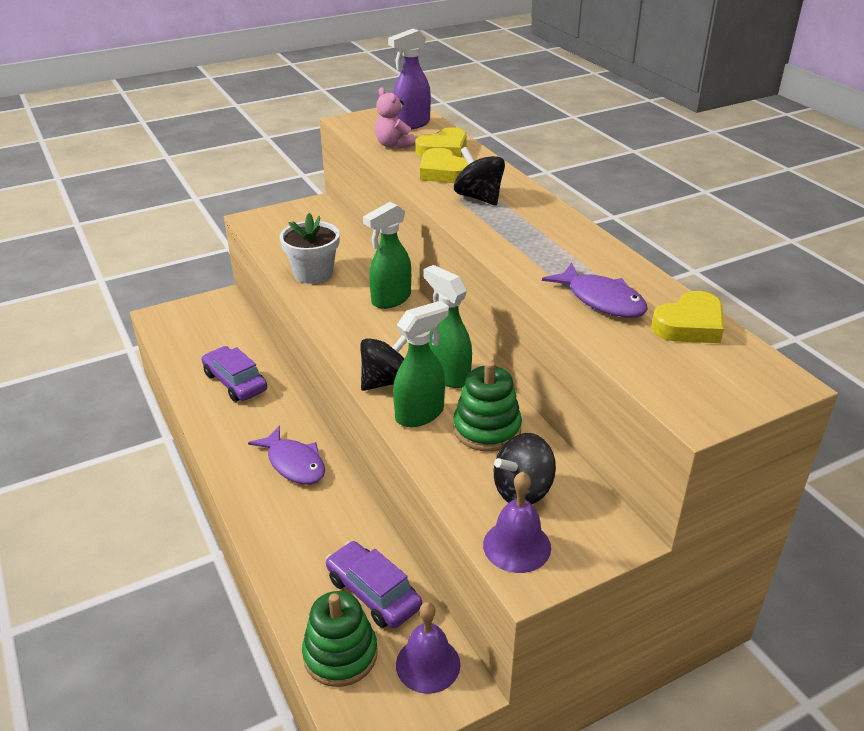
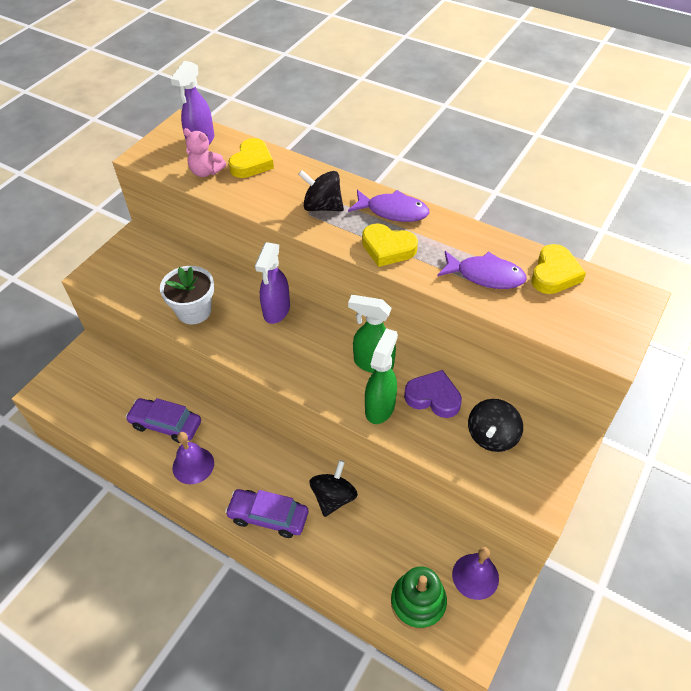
camera: 30 degrees left, 15 degrees up
purple fish [248,426,325,484] -> purple fish moved to [348,190,429,222]
purple car [326,541,422,628] -> purple car moved to [225,489,308,538]
black spinning top [360,335,407,391] -> black spinning top moved to [309,460,358,517]
green spray bottle [363,202,411,309] -> purple spray bottle [255,242,290,324]
yellow heart [420,148,469,183] -> yellow heart moved to [362,223,418,267]
green stacking toy [453,361,522,452] -> purple heart [404,370,462,418]
purple bell [483,472,551,573] -> purple bell moved to [173,432,214,484]

